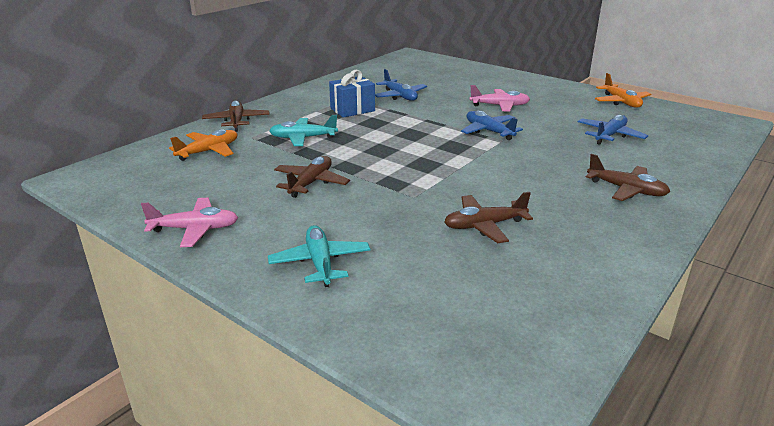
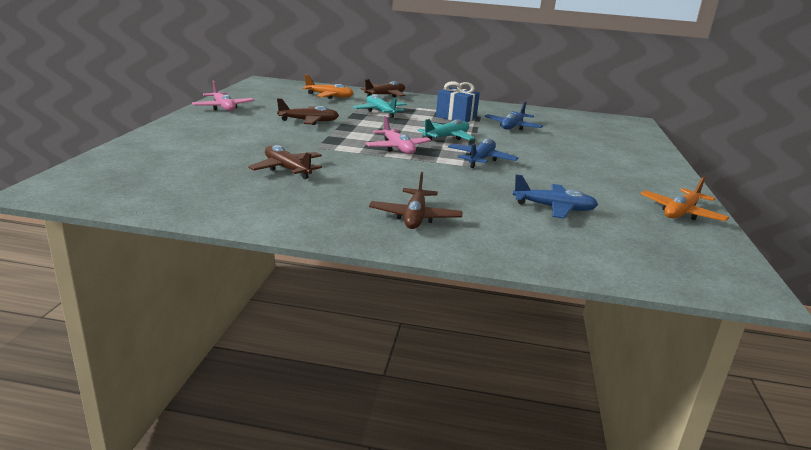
camera: 60 degrees right, 5 degrees down
turquoise plane [268,225,370,287] -> turquoise plane moved to [417,119,475,142]
pink plane [469,85,530,111] -> pink plane moved to [365,116,432,154]

